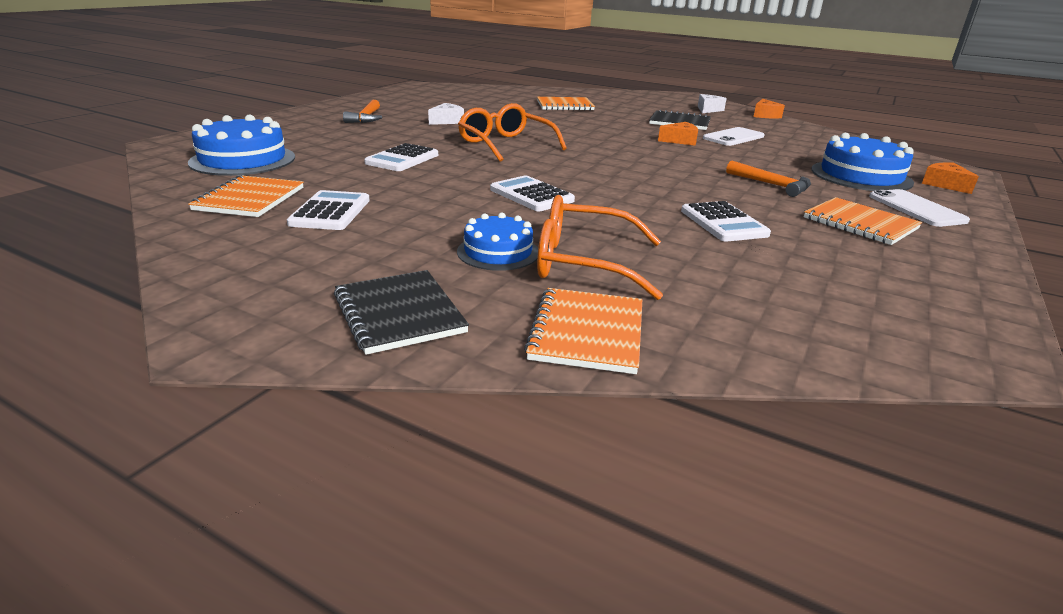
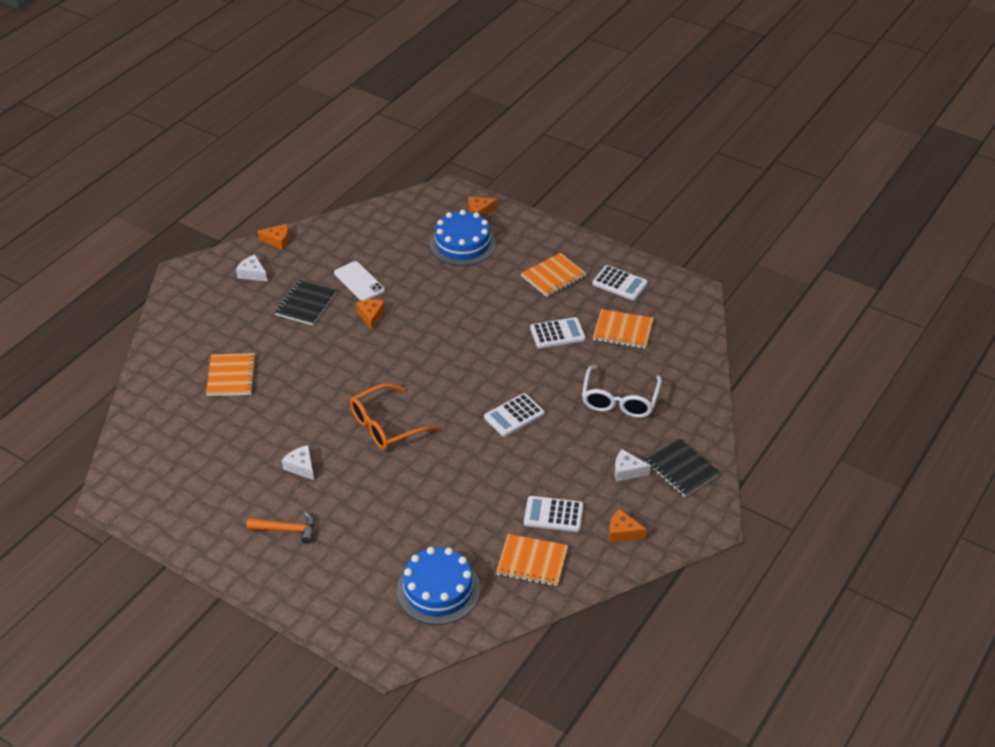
camera: 85 degrees left, 15 degrees up
black notebook [334,270,469,355] -> black notebook turned 75 degrees clockwise [645,438,720,497]
white calculator [364,143,438,171] -> white calculator moved to [592,265,648,301]
blue cake [457,213,538,271] -> none
orange notebook [524,288,642,374] -> orange notebook moved to [593,309,654,349]
orange glasses [537,195,663,300] -> white glasses [582,365,662,418]
orange hammer [726,161,811,197] -> none
white phone [869,189,970,227] -> none
none -> orange cheese [609,509,647,543]
none -> white cheese [615,449,651,482]

